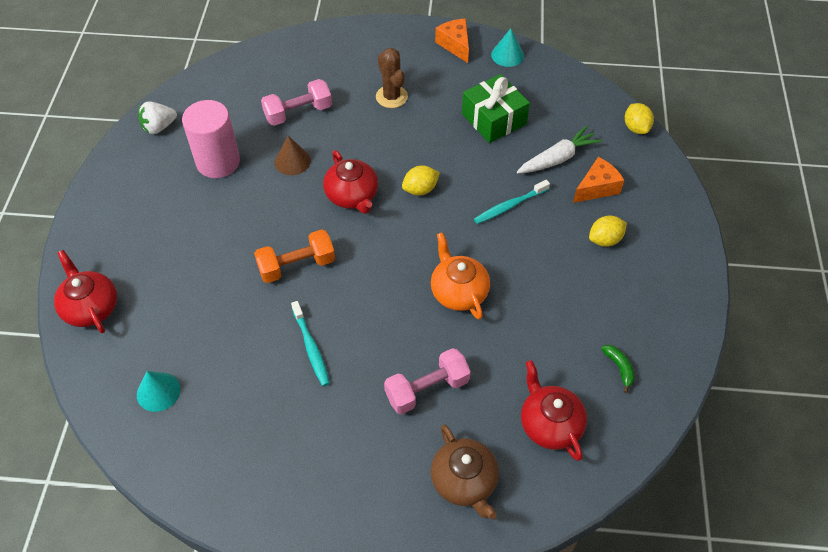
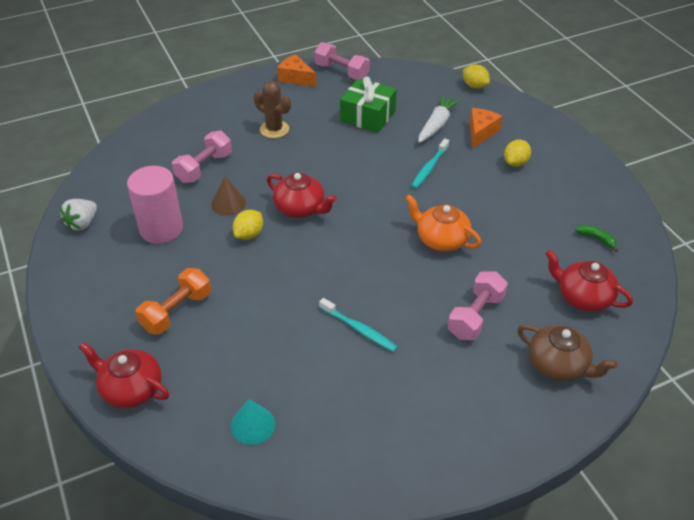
camera: 30 degrees left, 10 degrees down
orange dumbbell [254,229,335,283] -> orange dumbbell moved to [136,268,211,335]
yellow lemon [402,165,440,195] -> yellow lemon moved to [233,210,263,240]
turquoise cone [491,29,524,67] -> pink dumbbell [314,42,370,80]

